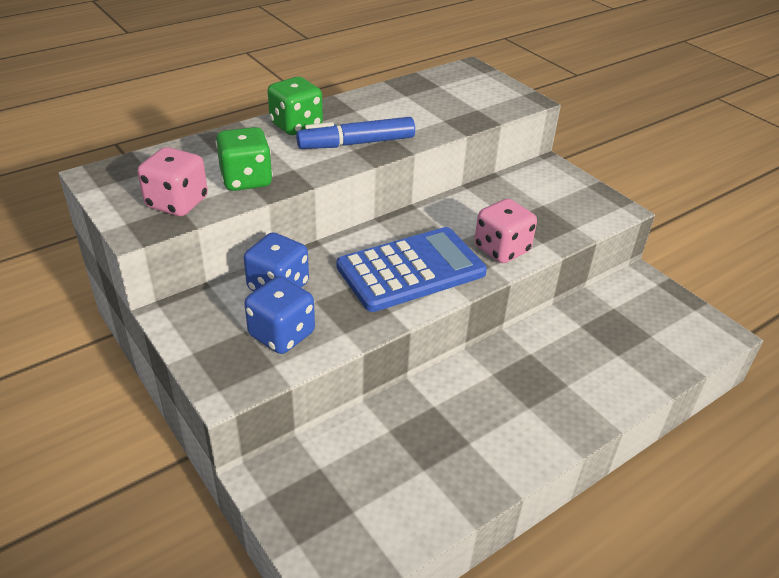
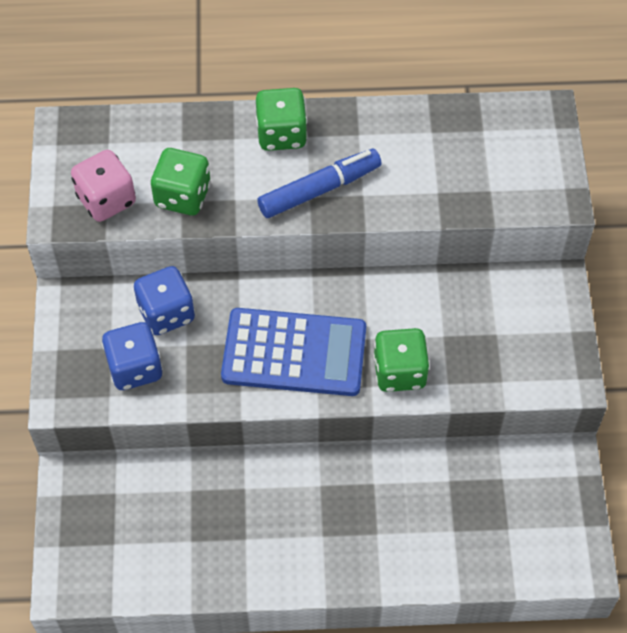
camera: 35 degrees right, 20 degrees up
blue marker [296,117,415,149] -> blue marker turned 135 degrees clockwise [257,149,382,218]
pink dice [474,199,537,263] -> green dice [373,328,430,392]

